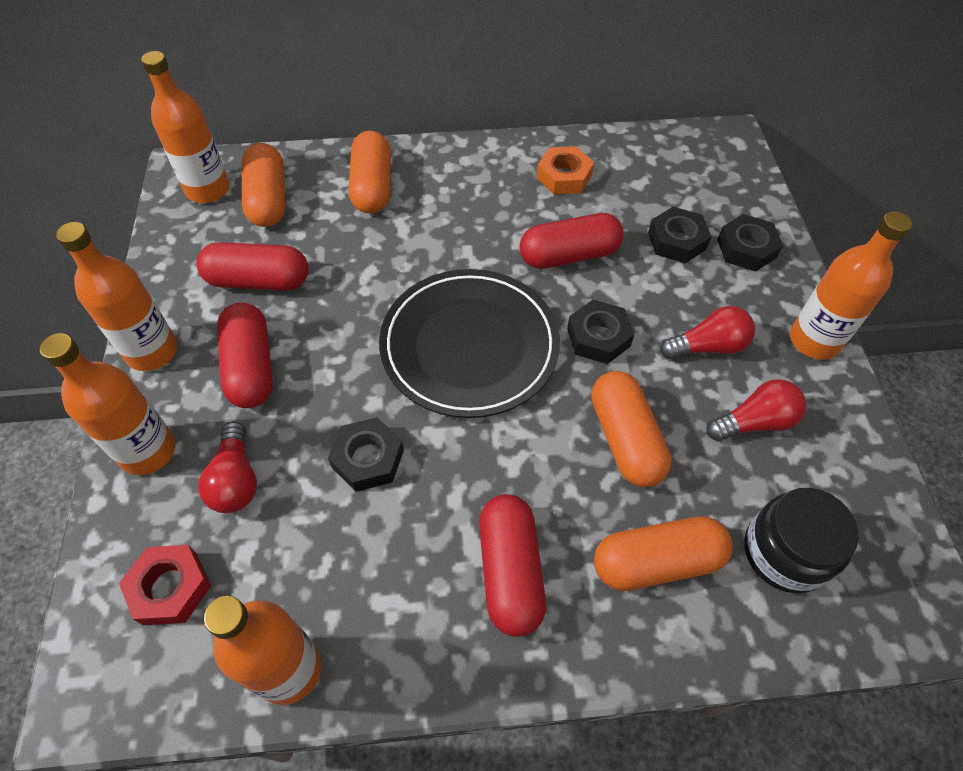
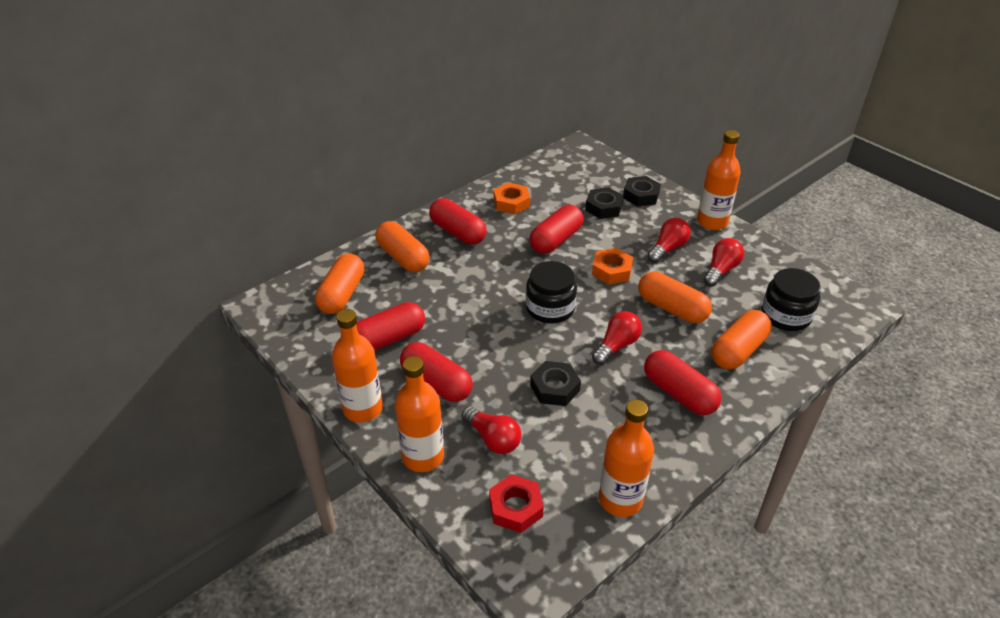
camera: 35 degrees left, 15 degrees down
orange bottle [141,51,230,203] -> none
orange capsule [242,143,286,227] -> orange capsule turned 60 degrees clockwise [315,253,365,314]
black plate [379,269,560,418] -> black jar [526,261,577,323]
black nut [567,300,634,364] -> orange nut [592,248,633,284]
none -> red capsule [429,198,486,245]
none -> red light bulb [592,311,642,365]

